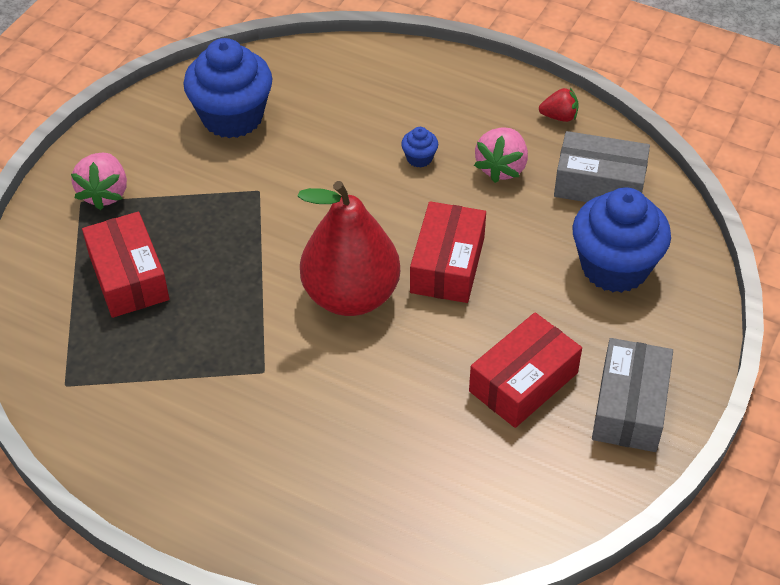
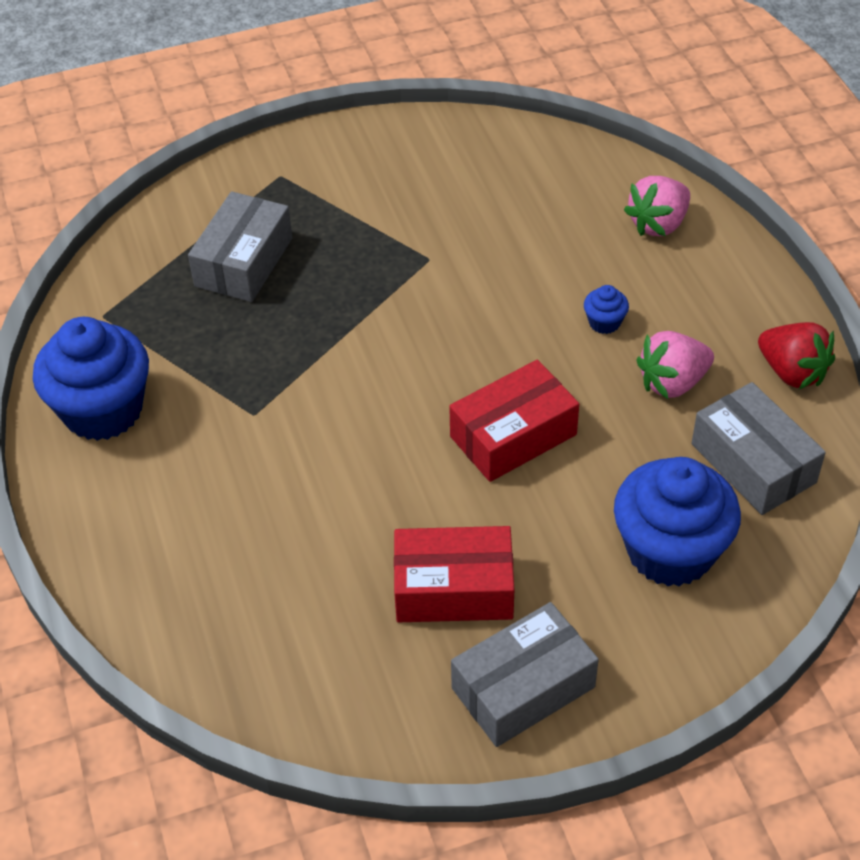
camera: 45 degrees right, 0 degrees up
pink strawberry [71,153,127,210] -> pink strawberry moved to [624,176,690,236]
red box [82,212,169,318] -> grey box [188,191,293,302]
blue cupcake [183,38,272,138] -> blue cupcake moved to [33,317,149,441]
red pear [297,181,400,316] -> none
red strawberry [539,88,579,122] -> red strawberry [758,322,835,389], size x1.54

